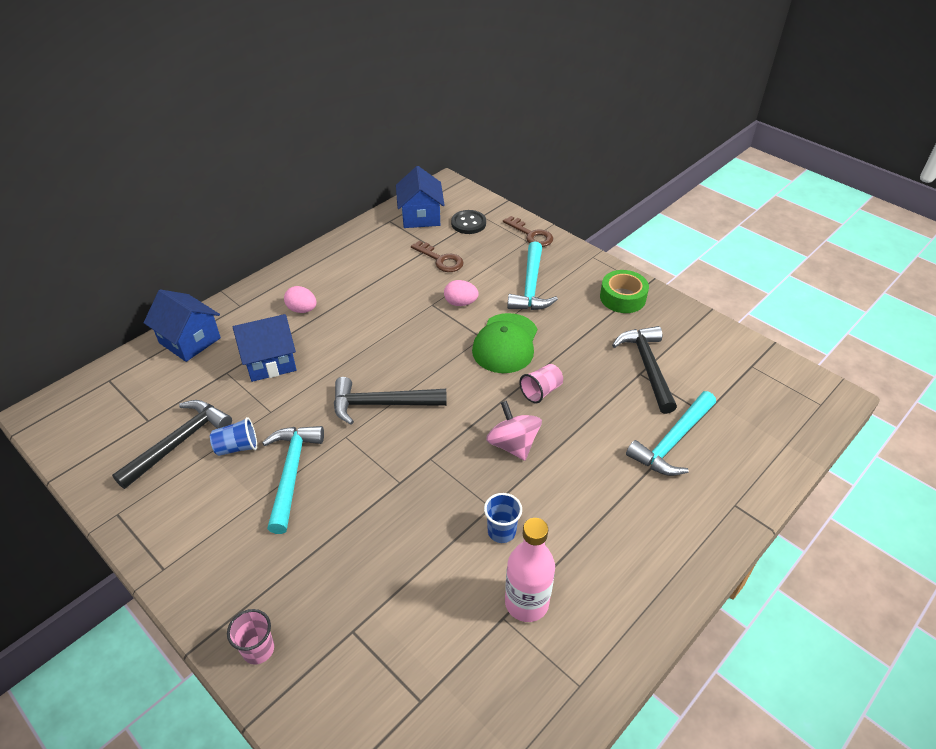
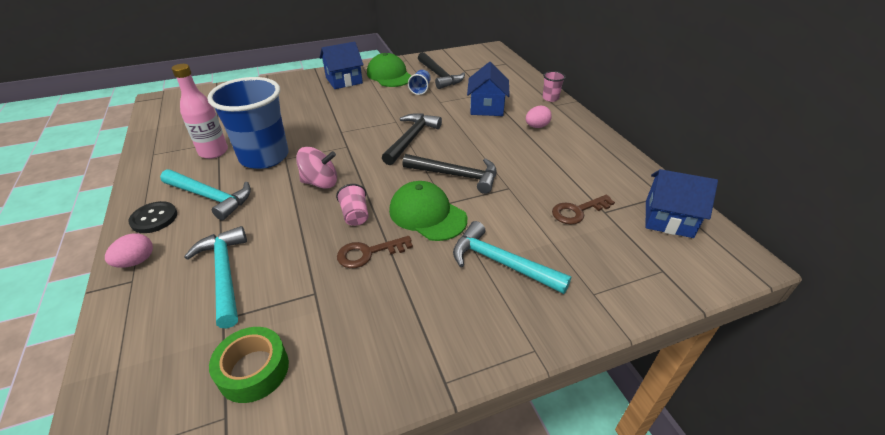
camera: 115 degrees right, 5 degrees down
blue house [144,289,221,362] -> blue house moved to [320,42,364,89]
pink cup [227,609,274,665] -> pink cup moved to [543,71,566,102]
turquoise hammer [262,426,324,534] -> turquoise hammer moved to [160,169,251,220]
pink egg [444,280,479,306] -> pink egg moved to [105,233,153,268]
black button [451,210,486,234] -> black button moved to [128,201,177,233]
blue cup [484,493,522,543] -> blue cup [207,77,288,169], size x2.44
brown key [503,216,553,247] -> brown key moved to [337,236,413,268]
green tape [600,270,649,313] -> green tape moved to [209,327,289,403]
black hammer [612,326,677,414] -> black hammer moved to [402,154,496,194]
none -> green cap [367,53,411,87]

